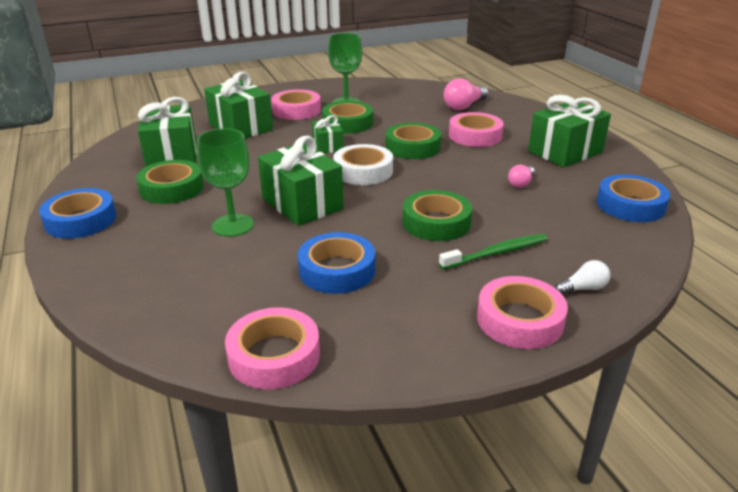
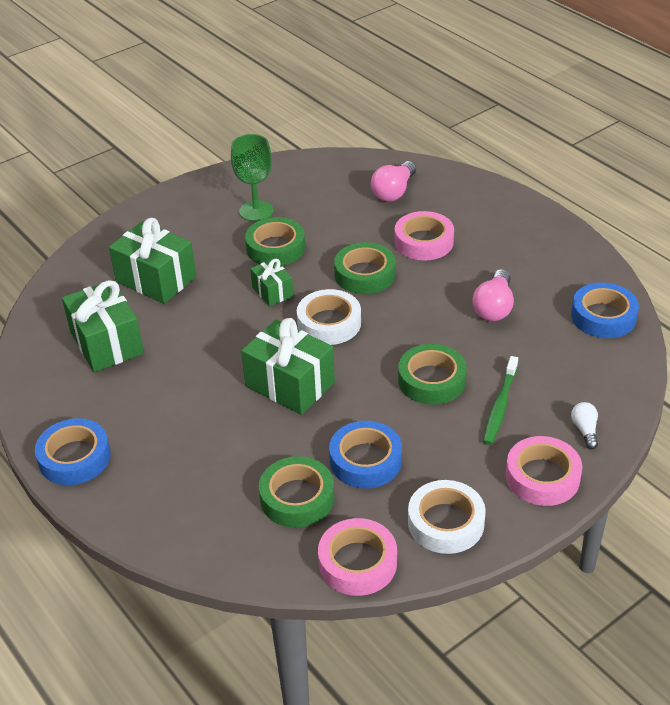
camera: 15 degrees left, 10 degrees up
green tape [136,160,204,204] -> green tape moved to [259,456,334,528]
green goblet [197,128,254,237] -> none
pink tape [271,89,321,120] -> none
green toothbrush [439,234,548,270] -> green toothbrush turned 150 degrees clockwise [483,356,518,445]
pink light bulb [508,165,535,188] -> pink light bulb [472,269,514,321], size x1.72
green gift [528,95,611,167] -> none
white light bulb [555,260,610,295] -> white light bulb turned 60 degrees counterclockwise [571,402,598,449]
none -> white tape [408,480,486,554]

